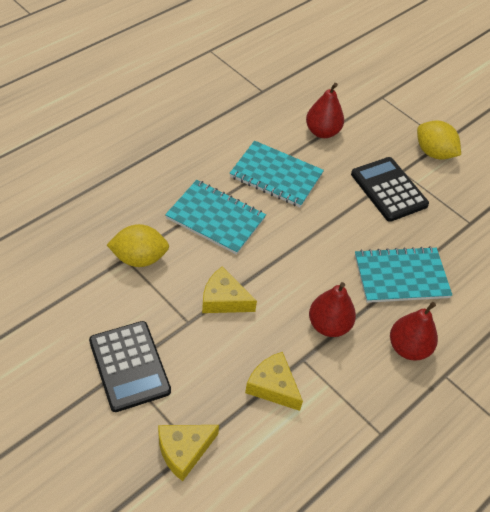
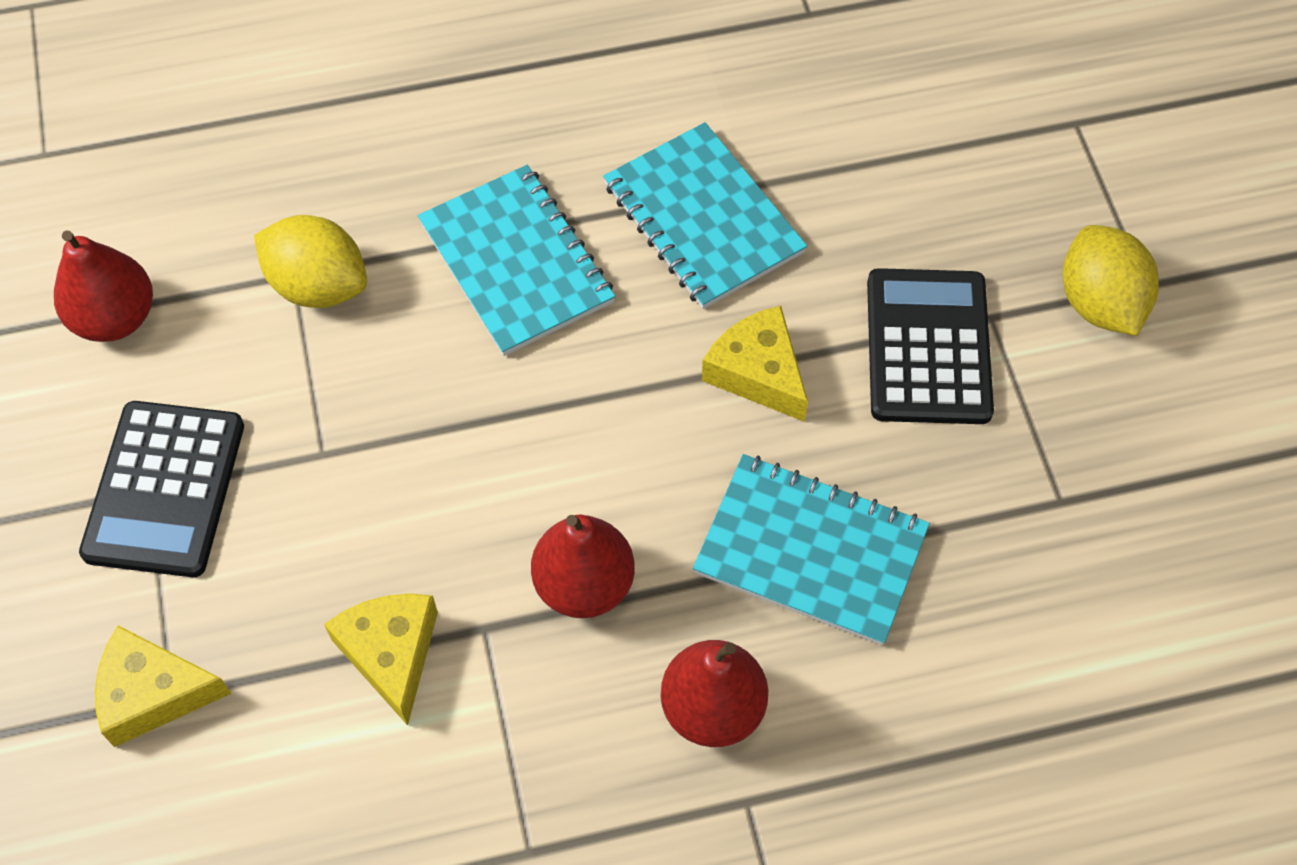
camera: 35 degrees right, 10 degrees up
yellow cheese [202,266,257,313] -> yellow cheese moved to [702,306,808,422]
red pear [306,83,344,138] -> red pear moved to [54,230,153,342]

